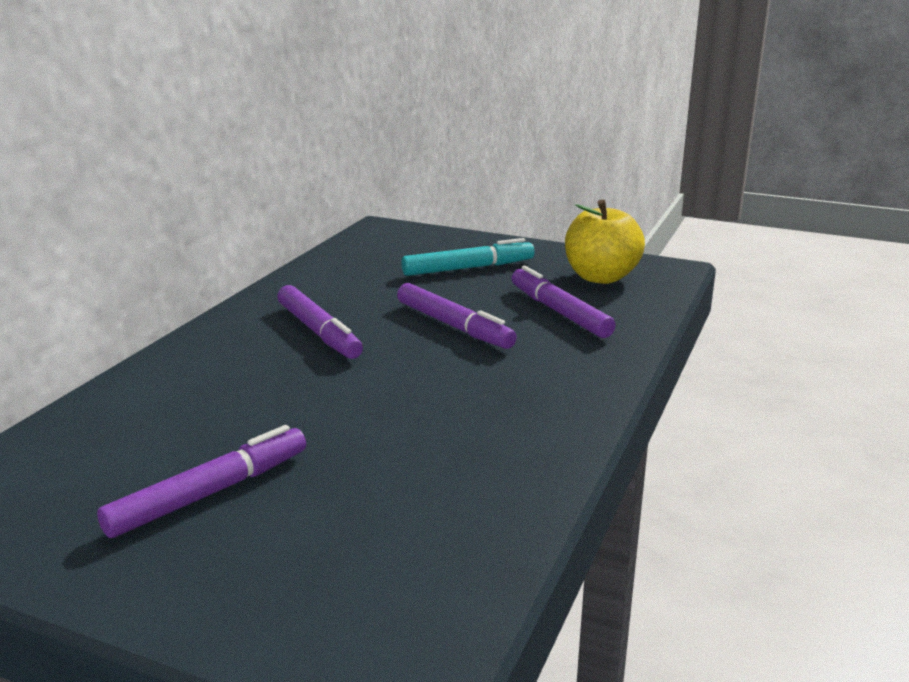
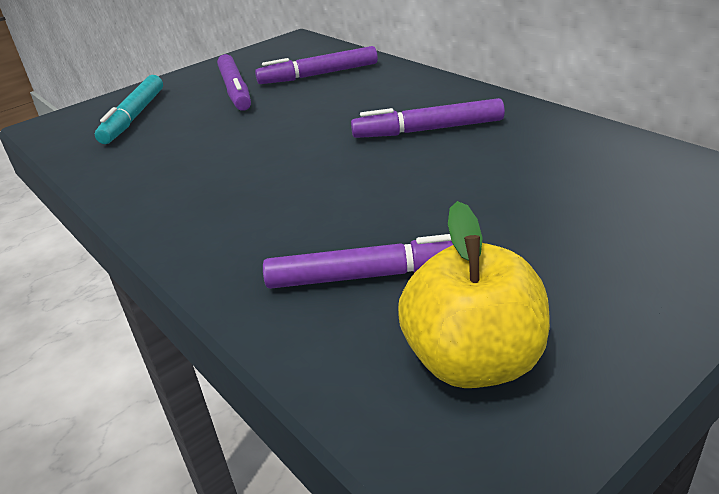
camera: 120 degrees right, 10 degrees up
purple marker [397,283,517,349] -> purple marker moved to [255,46,378,84]
turquoise marker [401,238,535,276] -> turquoise marker moved to [95,75,163,144]

